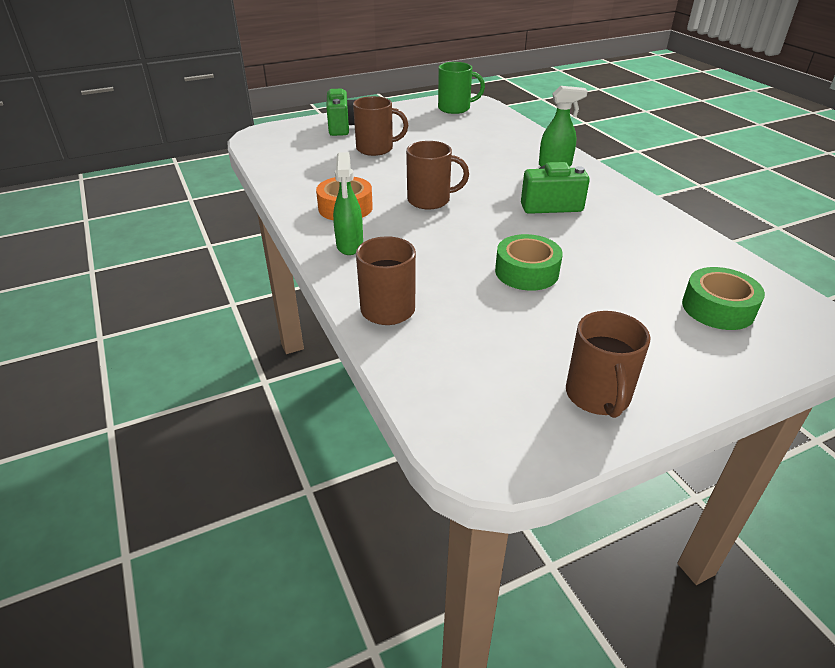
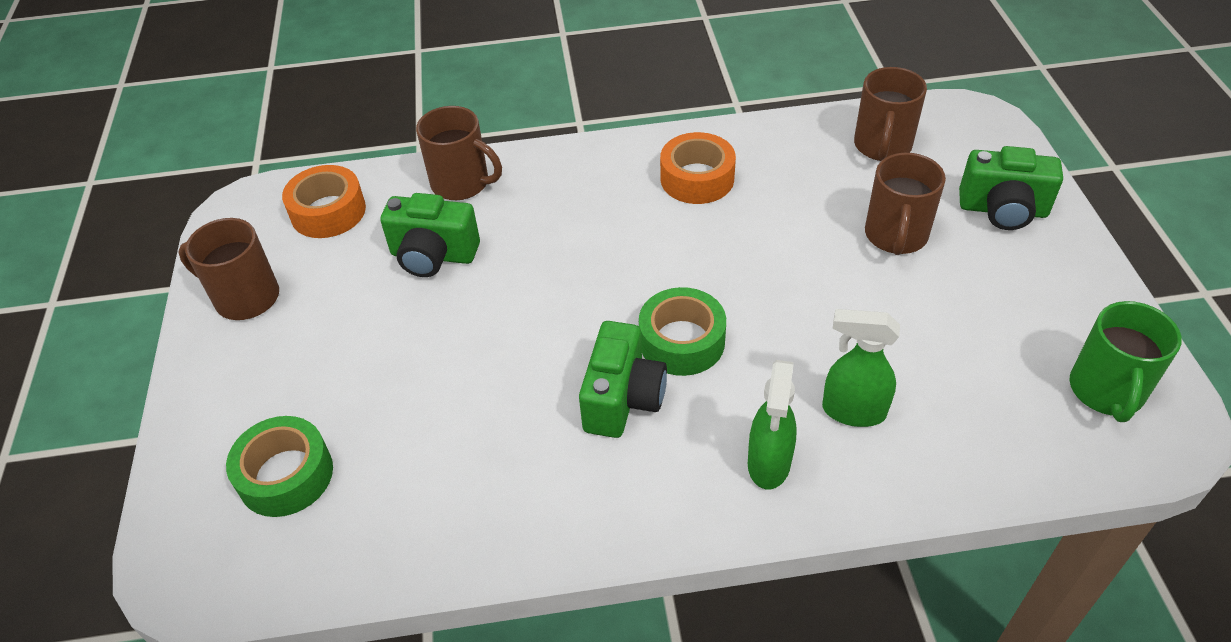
camera: 110 degrees right, 10 degrees up
green spray bottle [333,152,363,255] -> green spray bottle moved to [822,309,900,427]
brown mug [406,141,469,210] -> brown mug moved to [854,67,927,161]
green tape [495,234,563,291] -> green tape moved to [639,287,726,376]
none -> orange tape [282,165,366,238]
none -> green camera [380,193,480,277]

